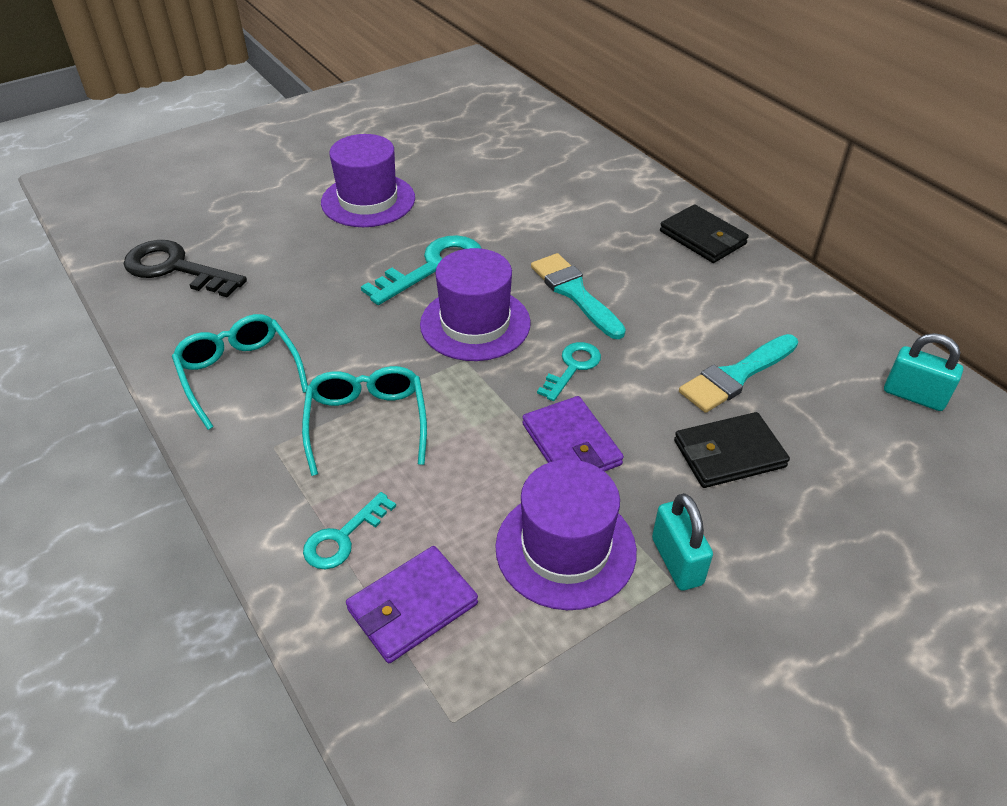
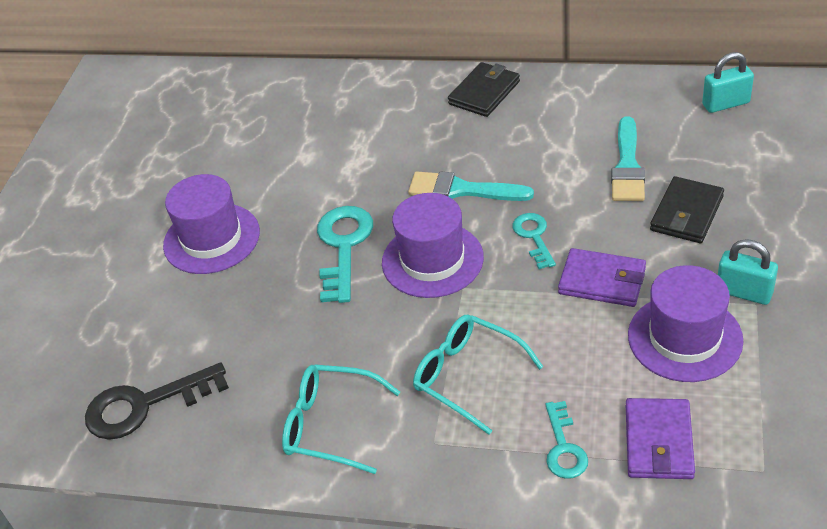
camera: 40 degrees left, 0 degrees up
black wallet [660,204,749,263] -> black wallet turned 60 degrees counterclockwise [448,62,520,117]

